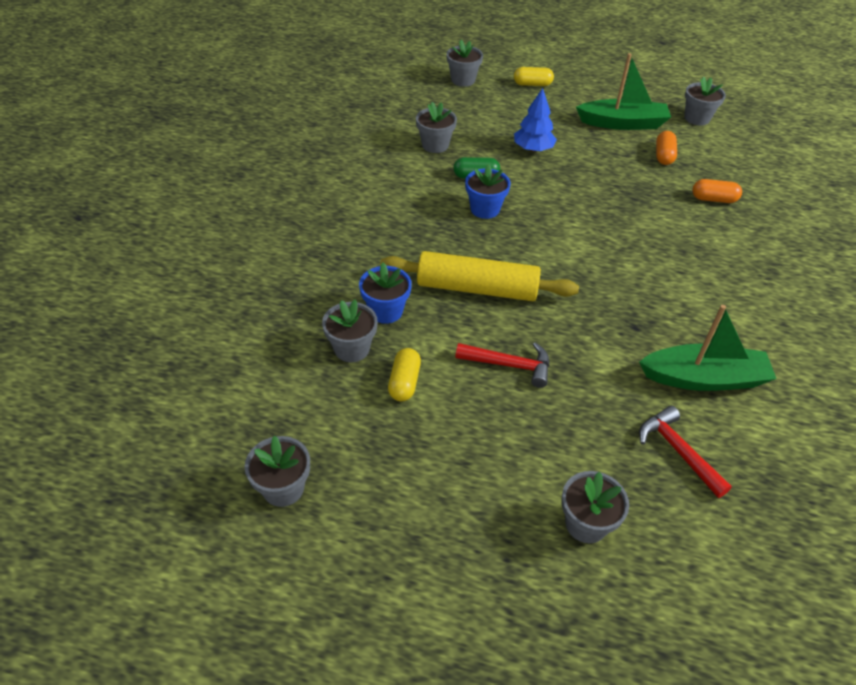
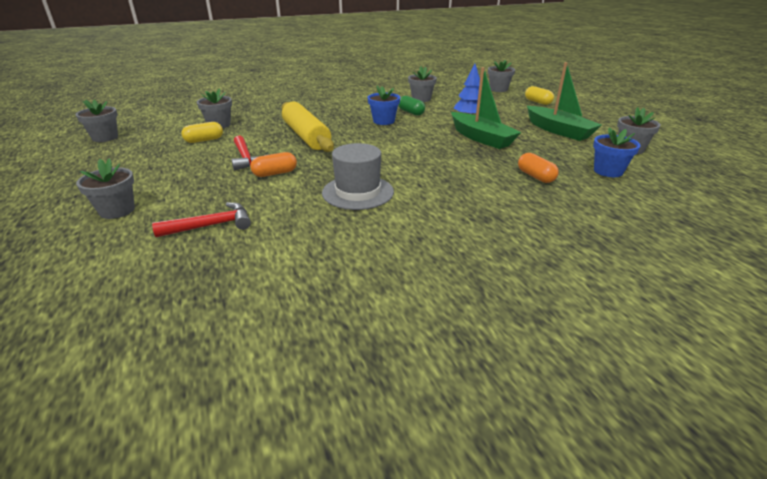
camera: 55 degrees right, 15 degrees down
blue flower pot [359,262,412,324] -> blue flower pot moved to [593,127,641,177]
green boat [639,305,776,391] -> green boat moved to [451,67,521,149]
red hammer [639,406,732,498] -> red hammer turned 45 degrees clockwise [152,202,251,237]
orange capsule [656,131,677,165] -> orange capsule moved to [250,152,297,177]
none -> grey hat [322,143,394,210]

